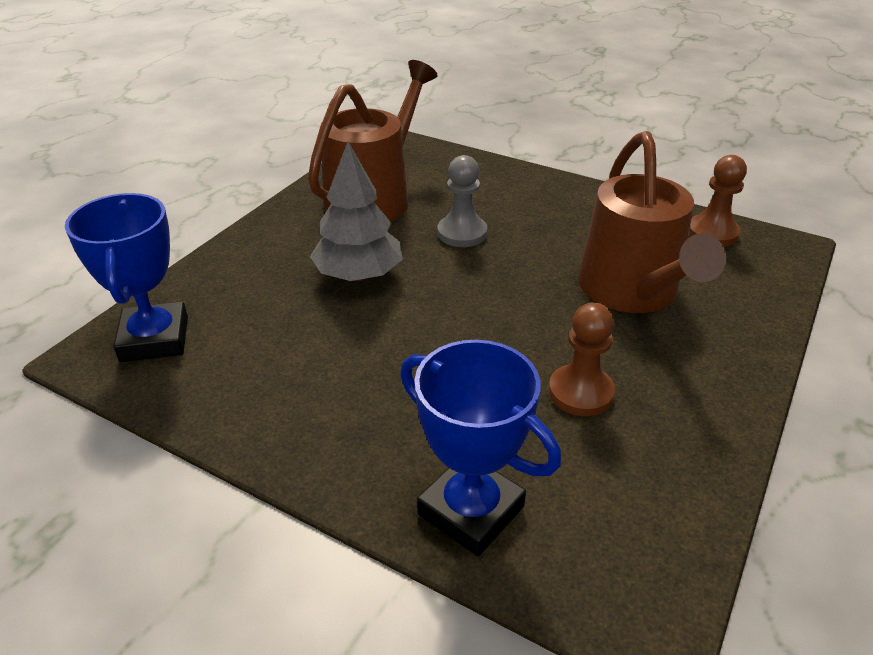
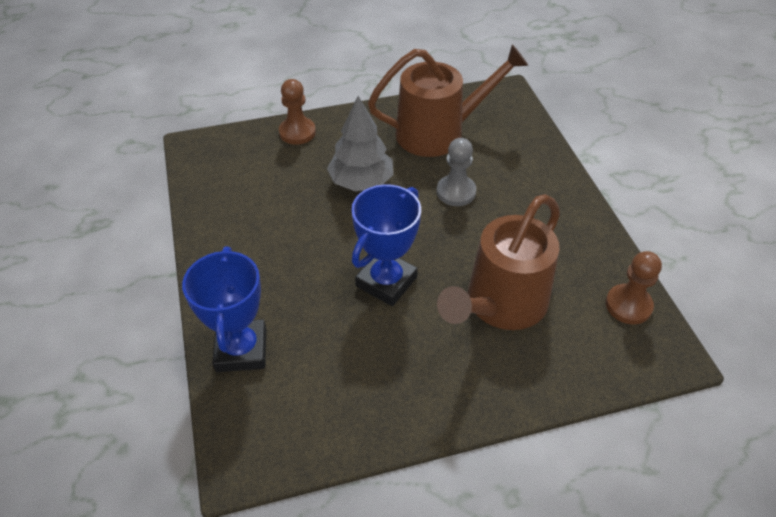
camera: 45 degrees right, 10 degrees up
blue trophy [65,193,188,362] -> blue trophy moved to [351,184,421,306]
brown pawn [548,302,615,416] -> brown pawn moved to [279,79,316,145]

